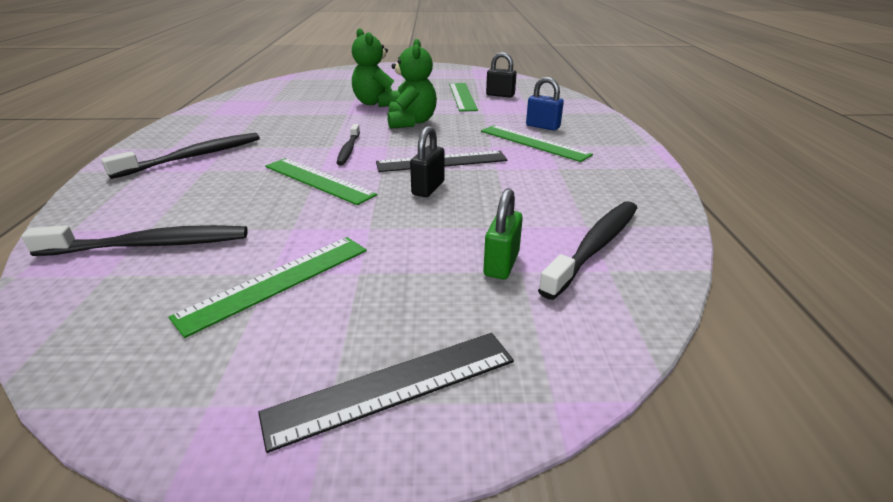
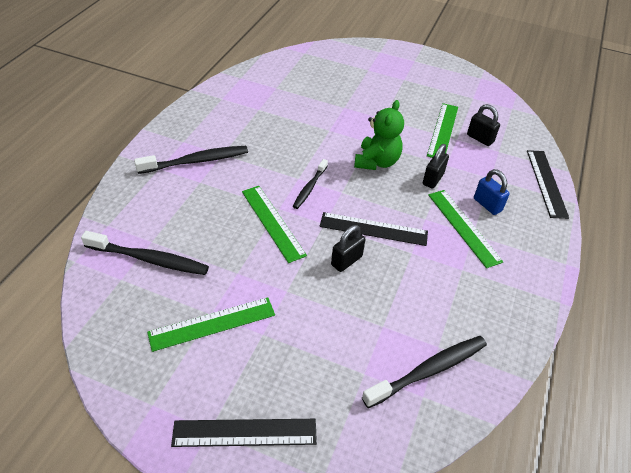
camera: 20 degrees right, 15 degrees up
green teddy bear [352,28,400,107] -> none
green padlock [484,188,523,279] -> none
none -> black padlock [423,144,449,189]
none -> black ruler [527,150,569,219]

